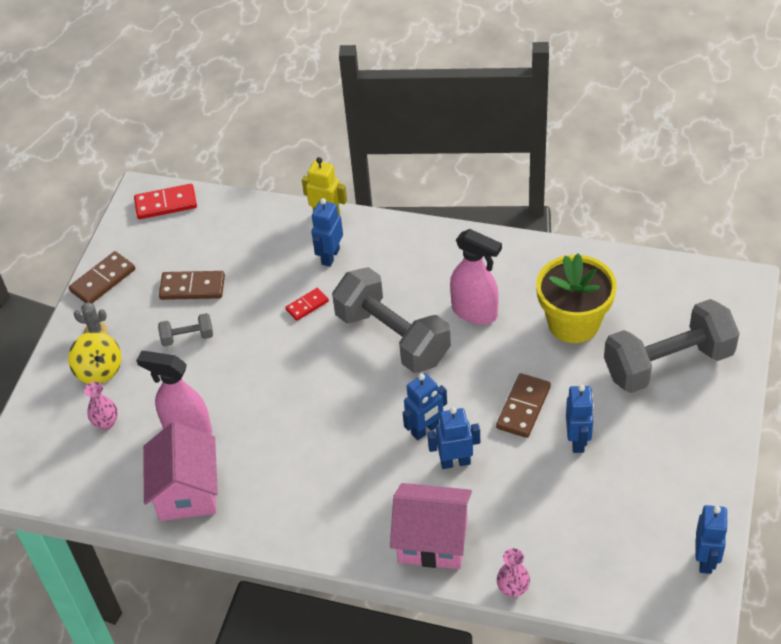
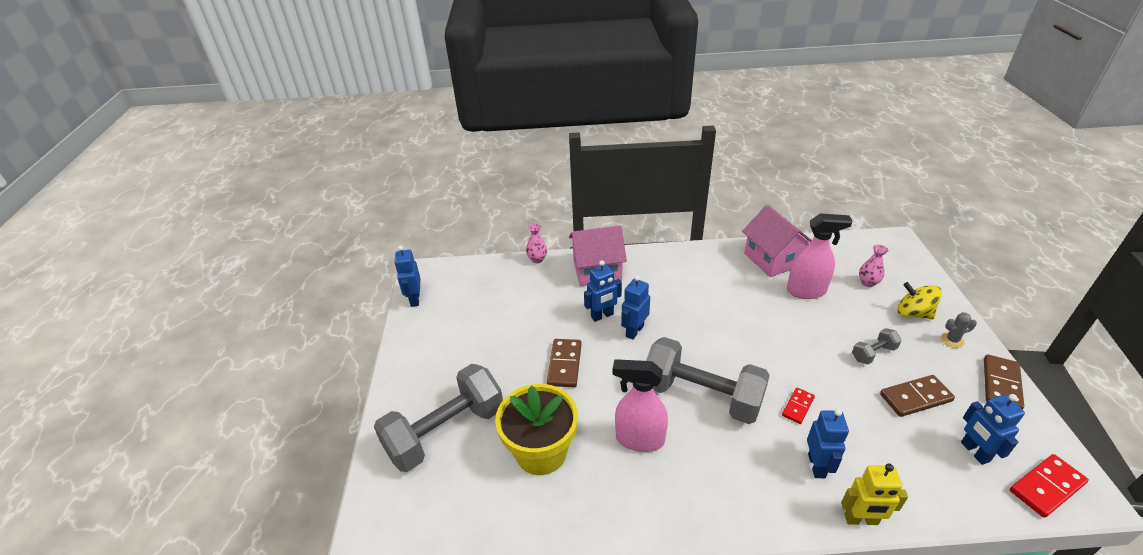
camera: 160 degrees right, 10 degrees down
blue robot [566,385,594,453] -> blue robot moved to [961,394,1025,465]

